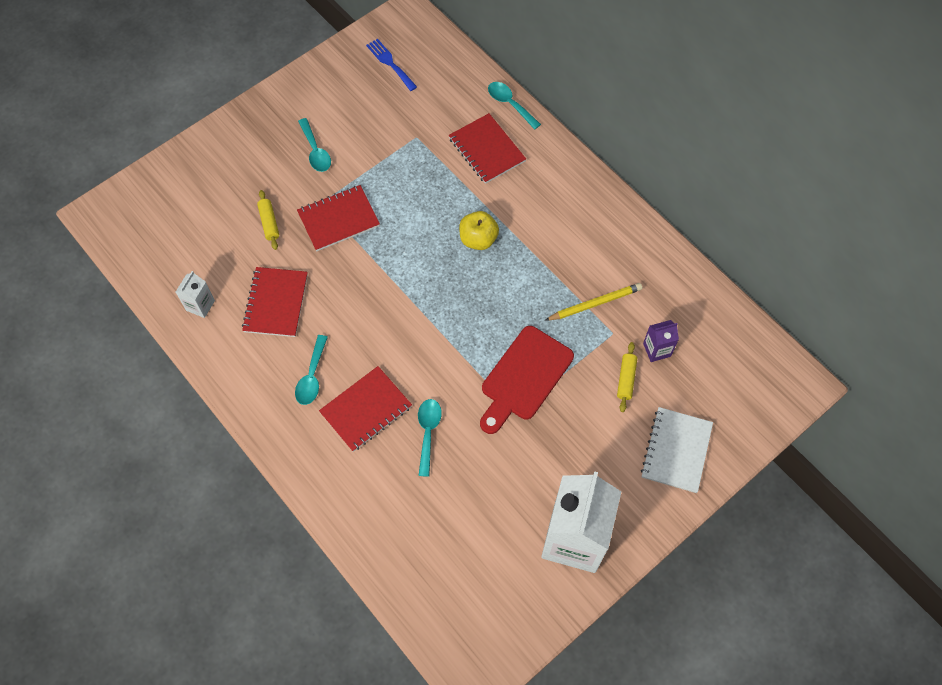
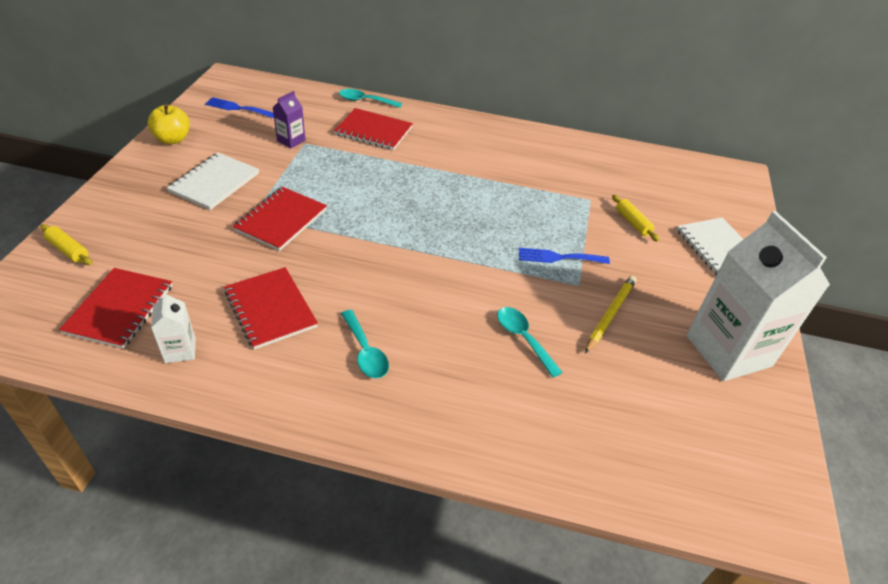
camera: 40 degrees left, 20 degrees down
yellow rolling pin [257,190,279,250] -> yellow rolling pin moved to [41,224,93,265]
turquoise spoon [298,118,331,172] -> white notebook [167,153,259,210]
red notebook [319,366,412,452] -> red notebook moved to [59,268,173,349]
yellow apple [459,211,499,250] -> yellow apple moved to [148,104,190,144]
red cutting board [480,326,574,434] -> blue fork [519,248,610,264]
yellow pencil [545,283,642,321] -> yellow pencil moved to [585,275,637,354]
purple carton [643,320,679,362] -> purple carton moved to [272,91,305,148]

